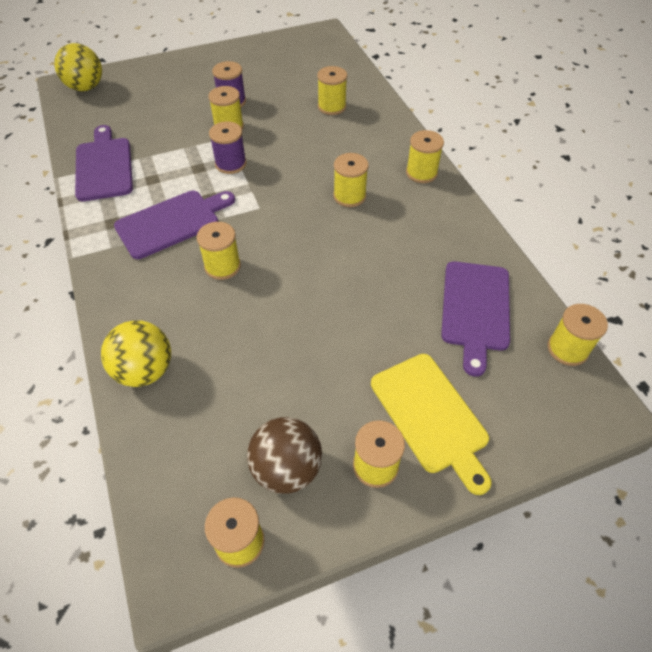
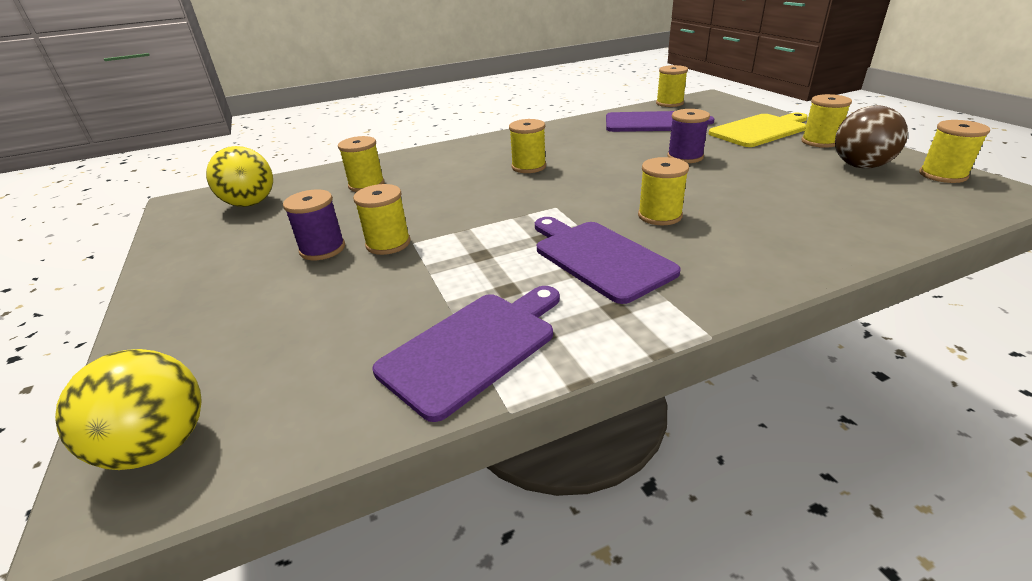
camera: 90 degrees left, 20 degrees down
purple cutting board [75,125,133,201] -> purple cutting board turned 150 degrees clockwise [373,286,560,422]
yellow ball [101,320,171,387] -> yellow ball moved to [206,146,273,207]
purple spool [209,121,246,174] -> purple spool moved to [667,109,710,163]
yellow spool [406,130,444,183] -> none

